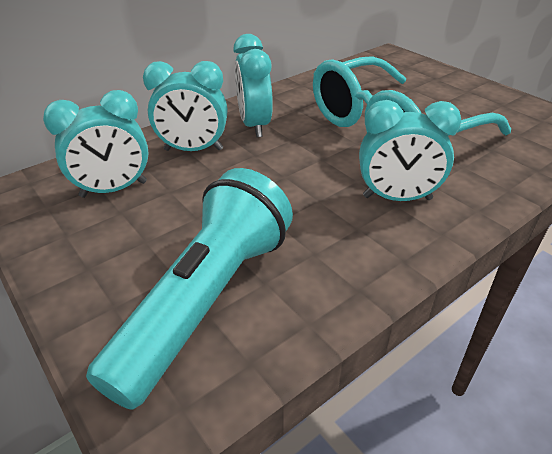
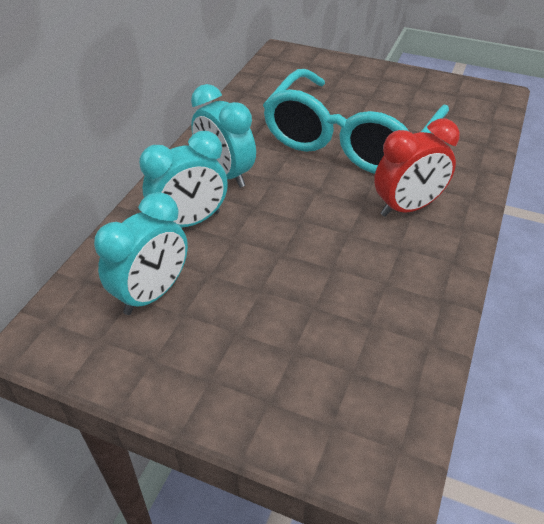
camera: 30 degrees left, 5 degrees up
turquoise flashlight [86,168,293,410] -> none
turquoise clock [359,100,461,201] -> red clock [374,119,460,217]

